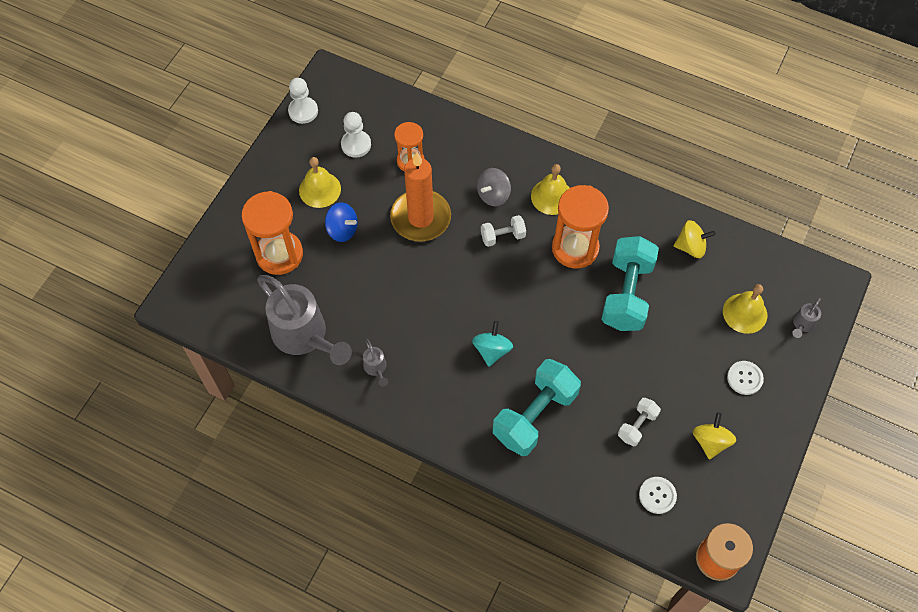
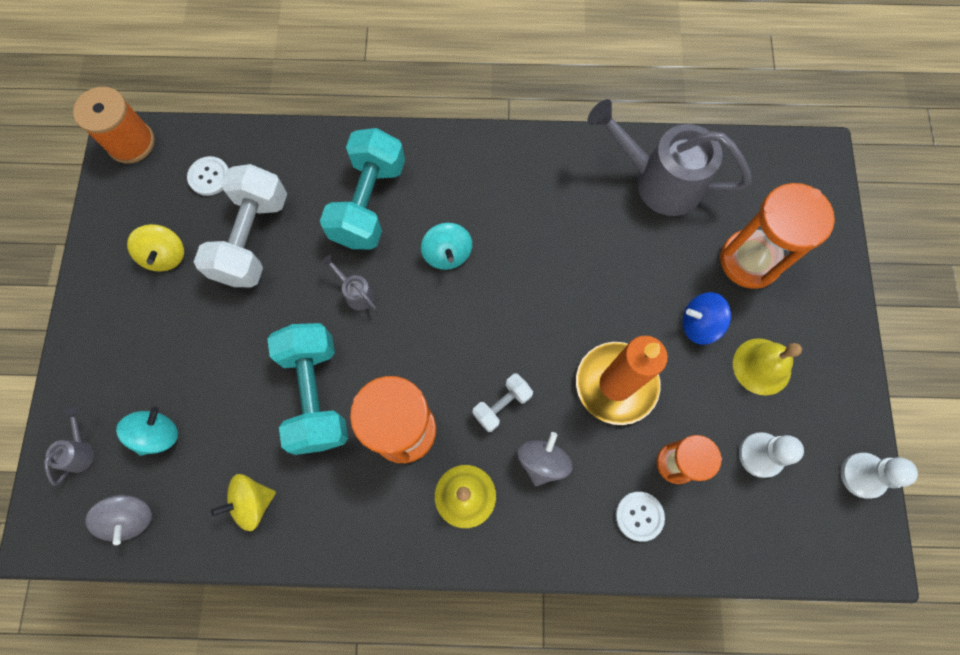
camera: 155 degrees right, 10 degrees up
grey watering can [363,339,388,387] -> grey watering can moved to [322,255,376,310]
white dumbbell [618,398,661,446] -> white dumbbell [194,164,287,287], size x2.01
yellow bell [723,284,767,334] -> turquoise spinning top [116,407,178,456]
white button [727,361,764,395] -> white button moved to [616,492,665,542]
none -> grey spinning top [85,494,152,545]

